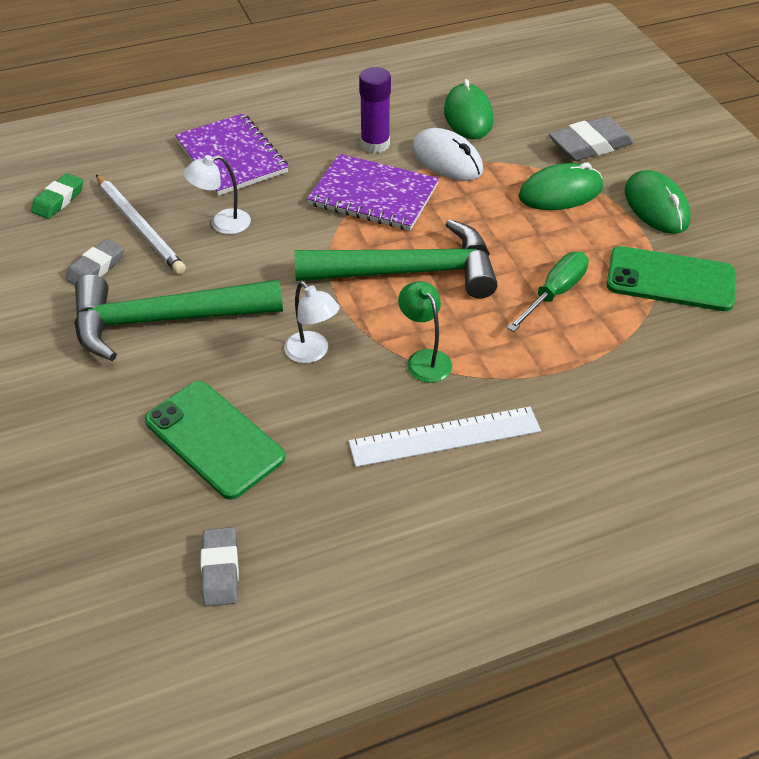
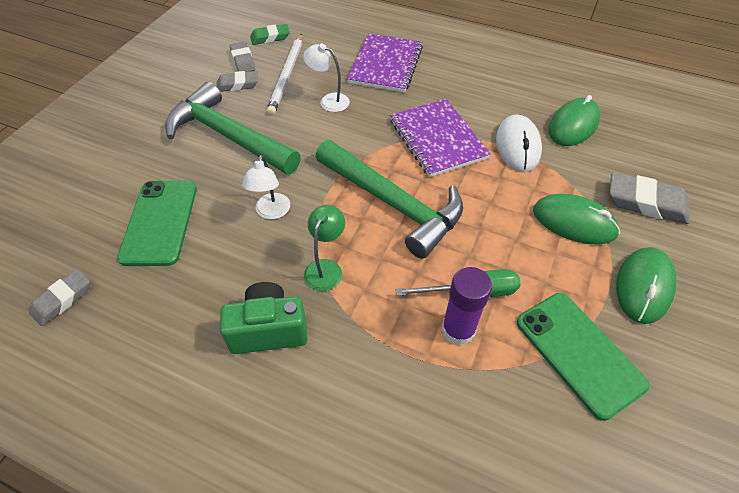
camera: 45 degrees right, 5 degrees up
white ruler [349,407,541,467] -> green camera [220,282,308,354]
purple glue stick [359,67,391,153] -> purple glue stick moved to [441,267,492,346]
none -> grey eraser [230,42,255,72]

